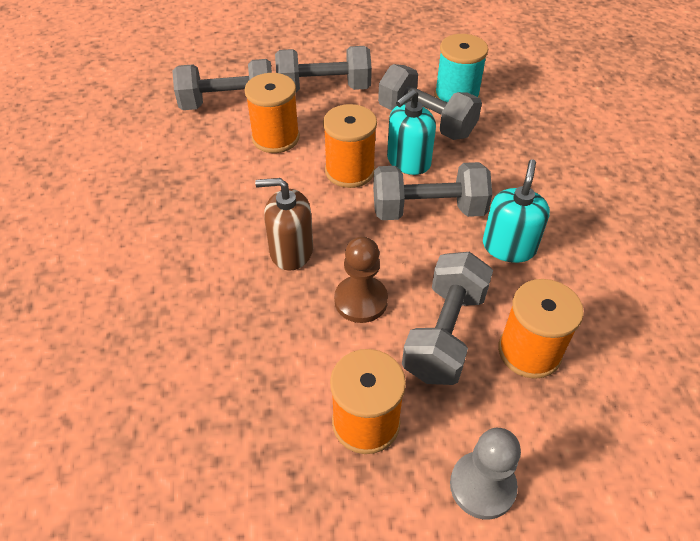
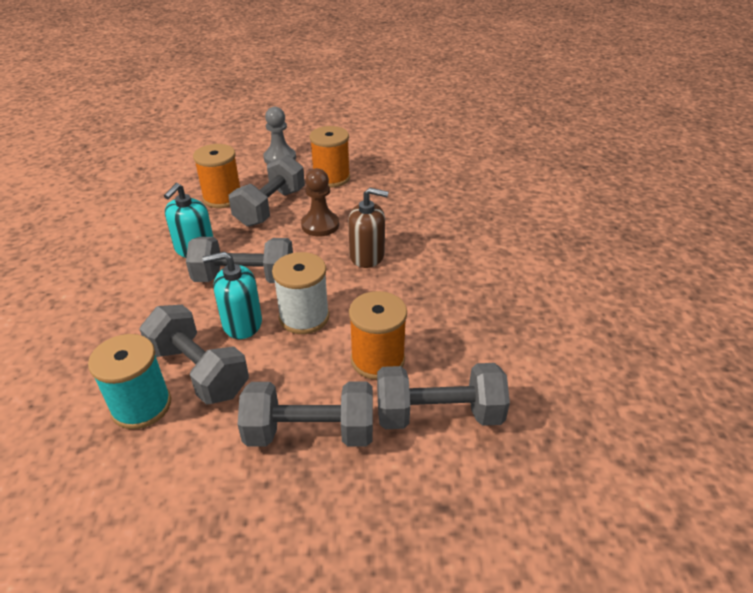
camera: 175 degrees left, 10 degrees down
orange spool [323,104,377,188] -> white spool [272,252,329,334]
turquoise soap dispenser [387,89,436,175] -> turquoise soap dispenser turned 150 degrees counterclockwise [202,252,262,339]

